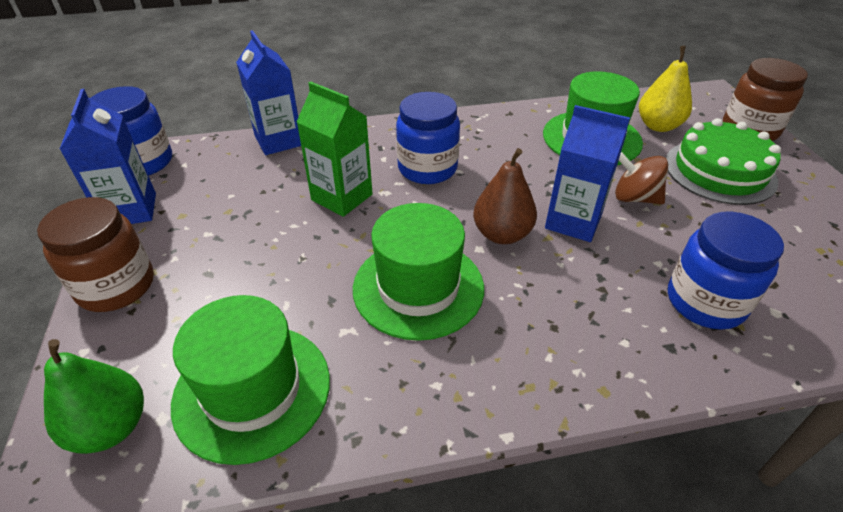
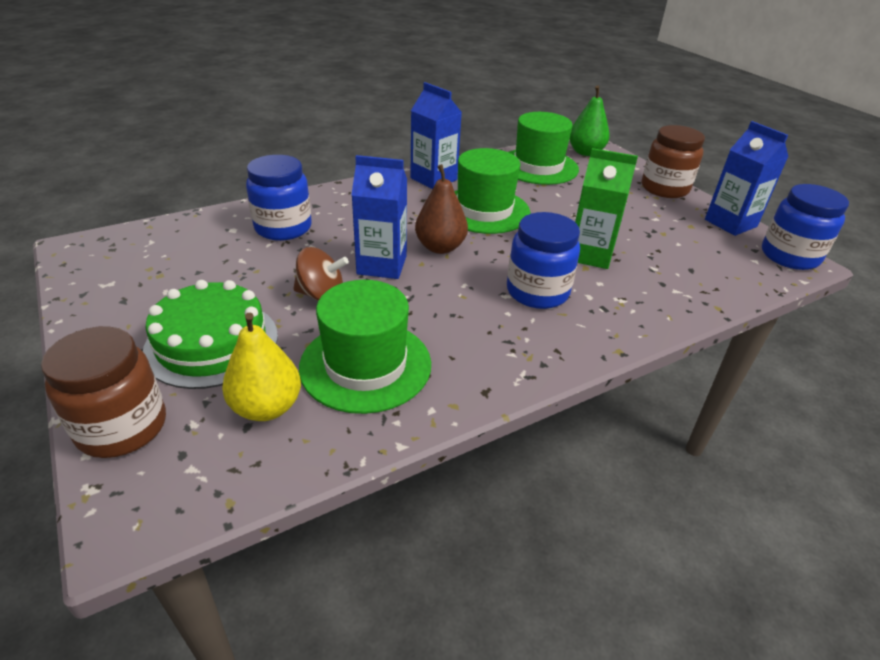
camera: 160 degrees right, 5 degrees down
blue carton [236,30,301,155] -> blue carton moved to [410,82,462,189]

